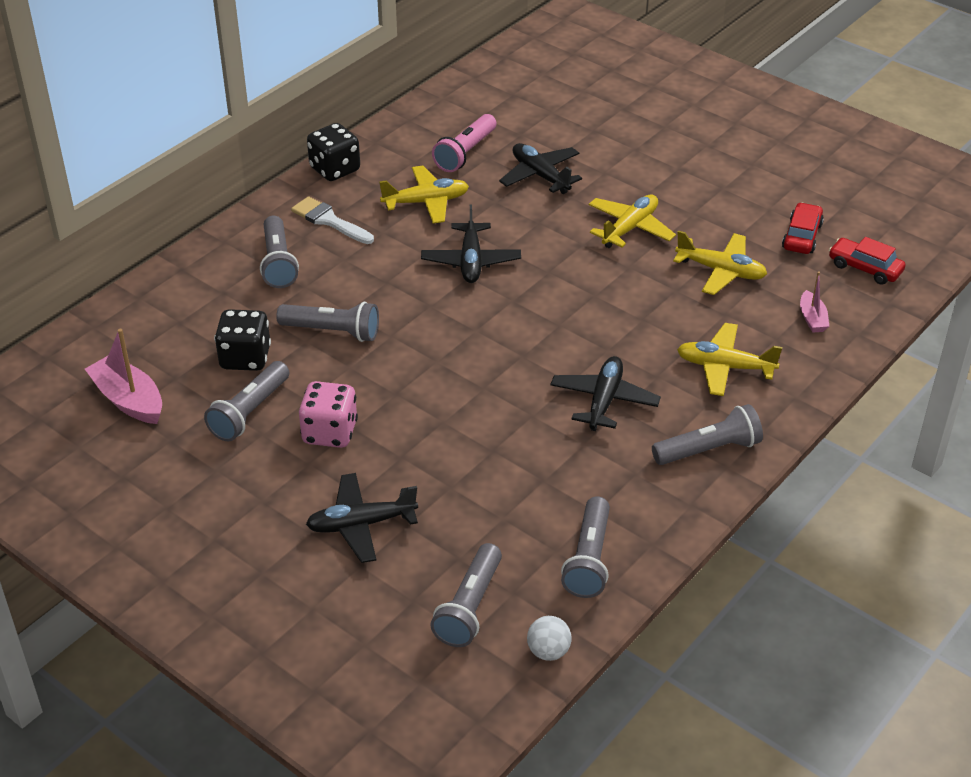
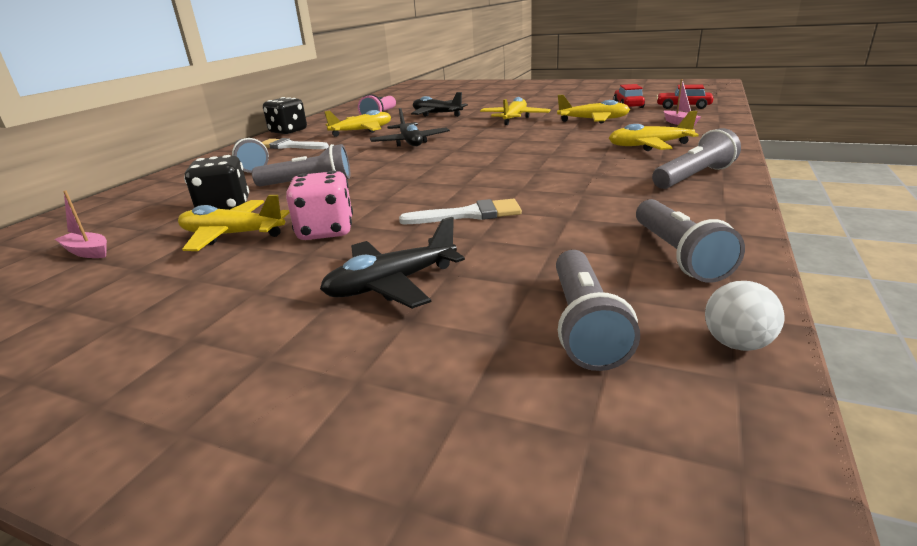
camera: 15 degrees left, 15 degrees down
pink boat [85,329,162,424] -> pink boat [55,190,107,258], size x0.57
grey flashlight [204,361,289,441] -> yellow plane [178,195,290,251]
black plane [550,356,661,431] -> none
none -> white brush [399,199,522,224]

